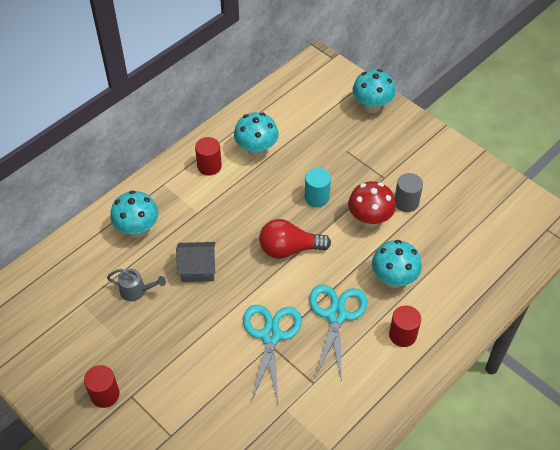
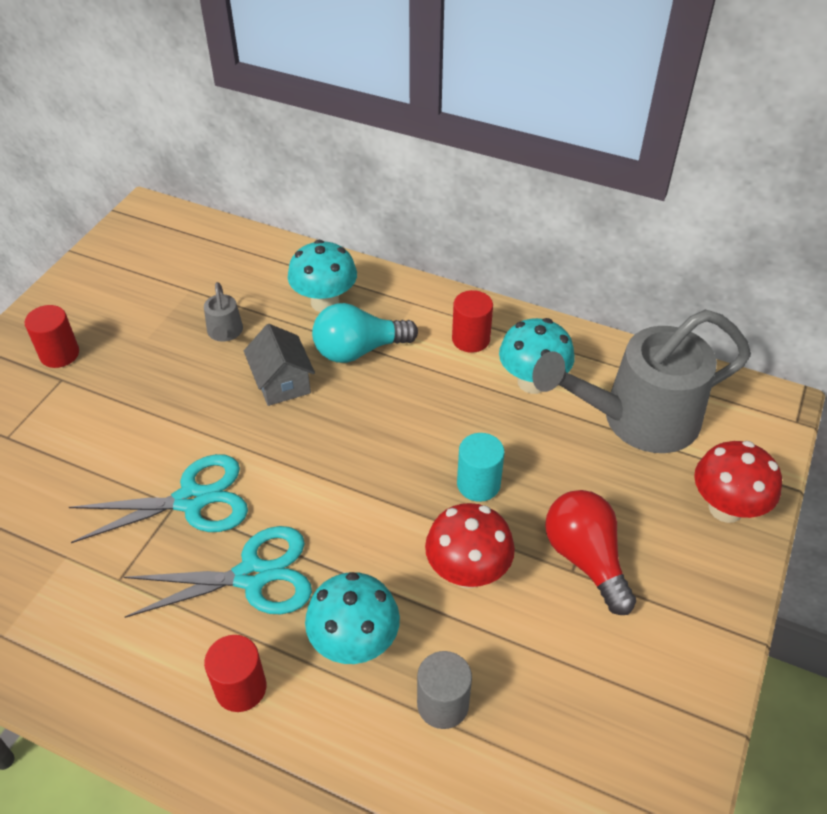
camera: 70 degrees right, 5 degrees down
red light bulb [259,219,331,259] -> red light bulb moved to [545,490,636,615]
turquoise mushroom [352,69,396,113] -> red mushroom [694,441,782,523]
grey cylinder [395,173,423,212] -> grey cylinder moved to [417,651,472,729]
none -> turquoise light bulb [312,303,418,363]
none -> grey watering can [532,310,751,453]

